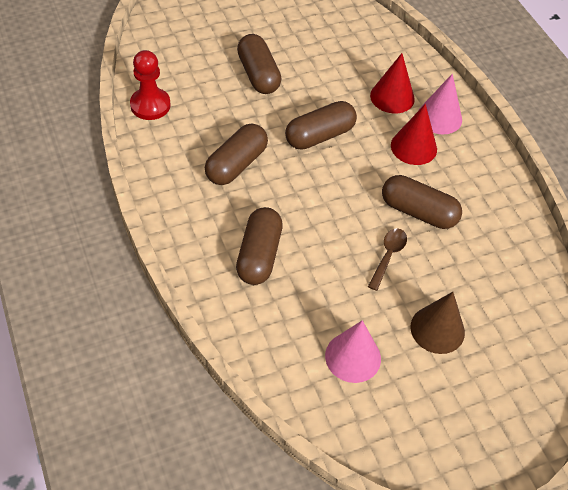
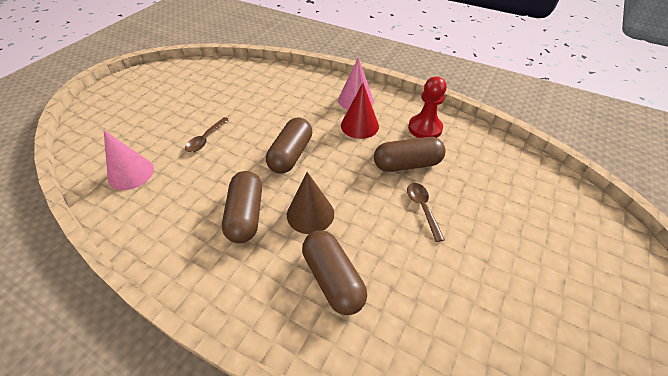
camera: 35 degrees left, 5 degrees down
red pawn [130,50,171,120] -> red pawn moved to [408,77,447,138]
brown capsule [237,34,281,94] -> brown spoon [185,117,229,152]
pink cone [325,320,381,383] -> pink cone moved to [104,130,154,190]
red cone [370,53,415,113] -> none
brown cone [410,292,465,354] -> brown cone moved to [287,172,334,234]

